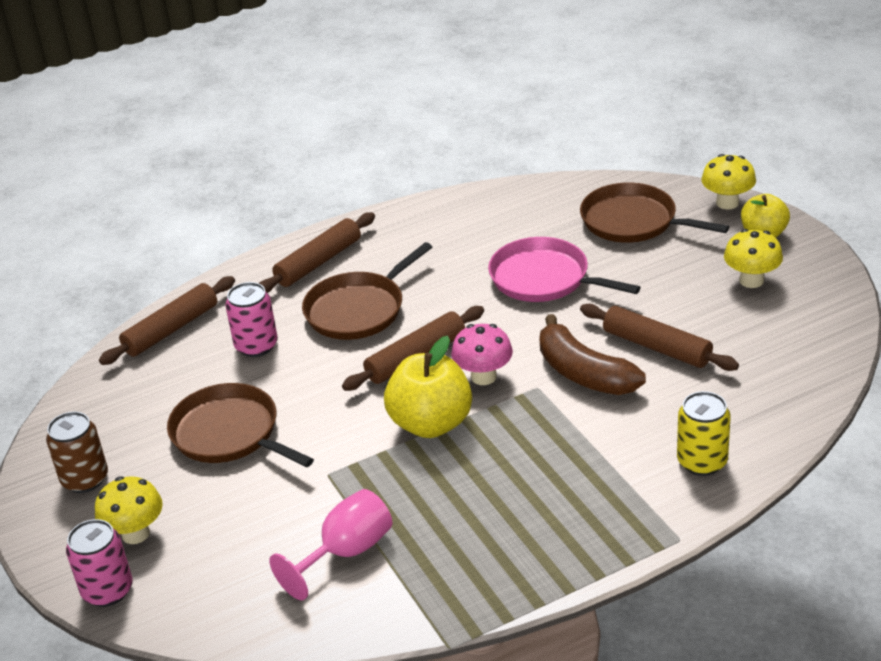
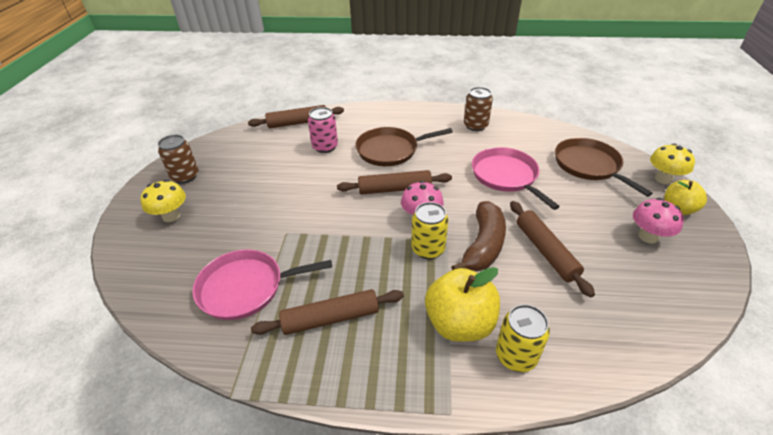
camera: 30 degrees right, 5 degrees up
pink can [66,519,133,607] -> none
brown pan [167,383,314,468] -> none
brown rolling pin [259,212,375,293] -> brown rolling pin moved to [251,289,404,335]
pink goblet [269,489,392,600] -> pink pan [192,249,332,320]
yellow apple [384,336,472,438] -> yellow apple moved to [425,267,500,342]
brown banana [540,314,646,395] -> brown banana turned 150 degrees counterclockwise [452,201,506,271]
yellow mushroom [724,229,783,288] -> pink mushroom [633,198,684,244]
none -> yellow can [411,202,448,259]
none -> brown can [464,87,493,131]

